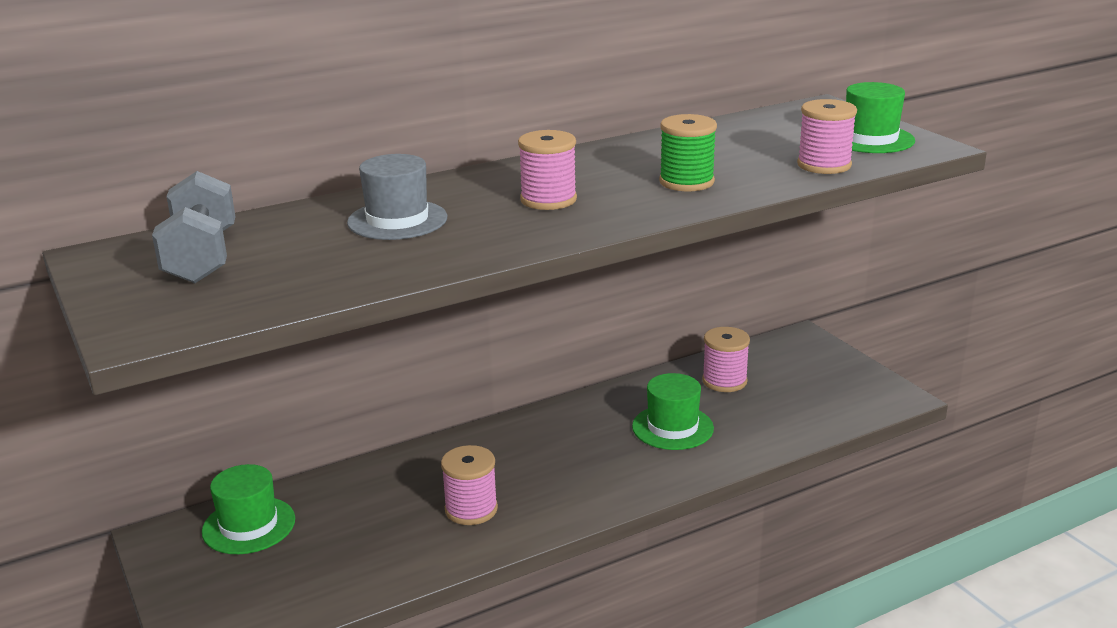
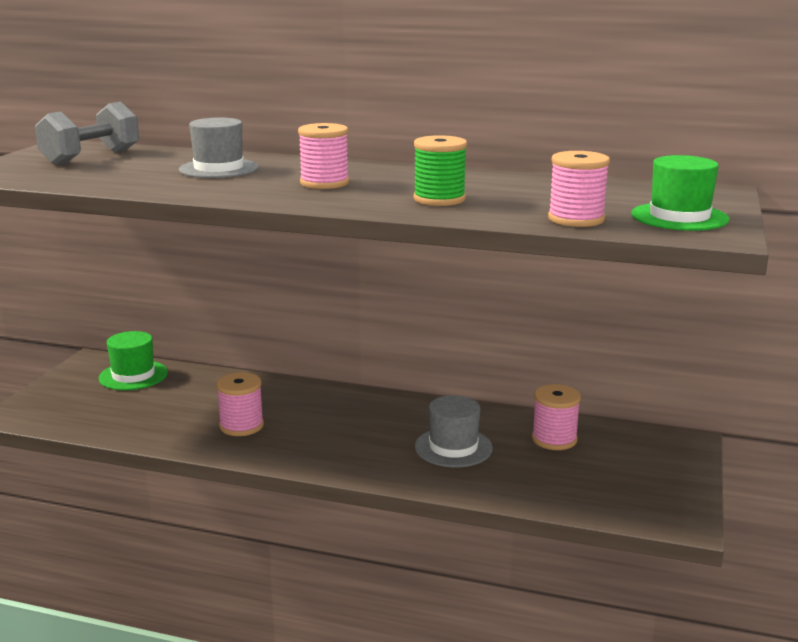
camera: 45 degrees right, 5 degrees down
green hat [632,373,714,450] -> grey hat [415,395,493,467]

